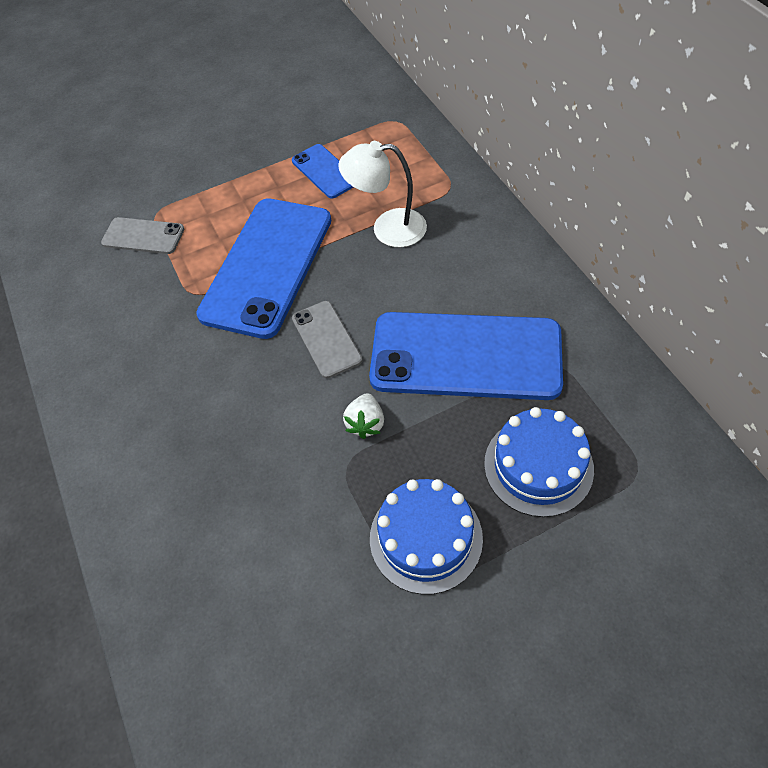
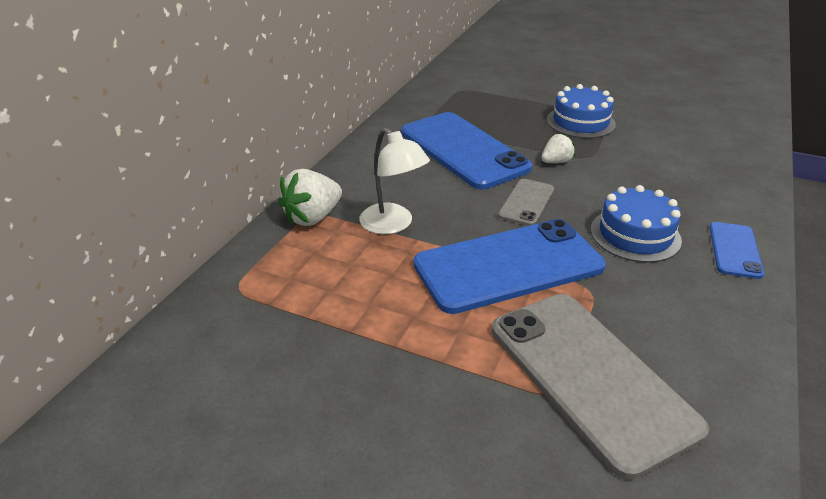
camera: 135 degrees left, 20 degrees down
grey phone [101,217,184,254] -> grey phone [492,294,709,480], size x2.07
blue phone [292,144,353,199] -> blue phone moved to [709,222,765,279]
blue cake [484,407,594,517] -> blue cake moved to [591,185,682,263]
none -> white strawberry [278,169,342,226]

